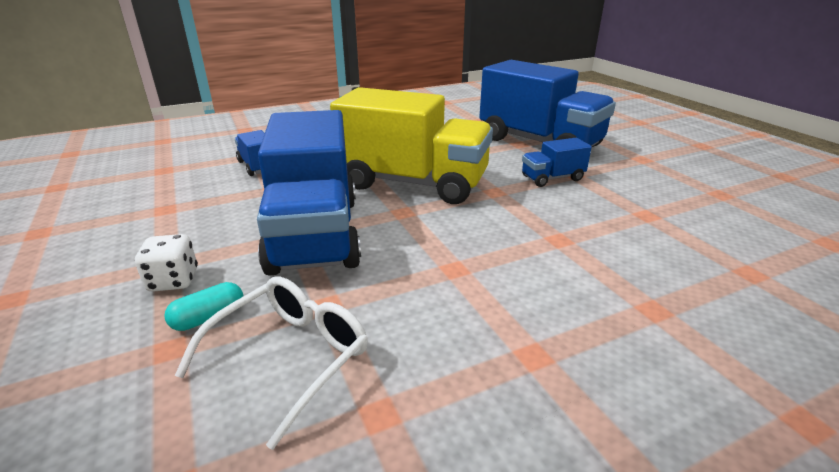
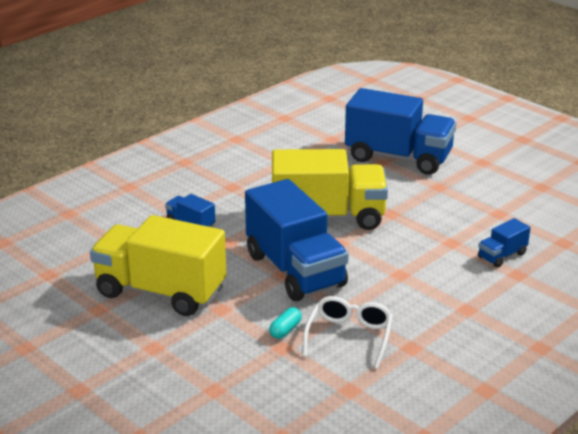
camera: 20 degrees left, 0 degrees up
white dice [135,234,198,292] -> none
blue truck [522,138,592,187] -> blue truck moved to [478,218,531,268]
none -> yellow truck [90,215,226,316]

